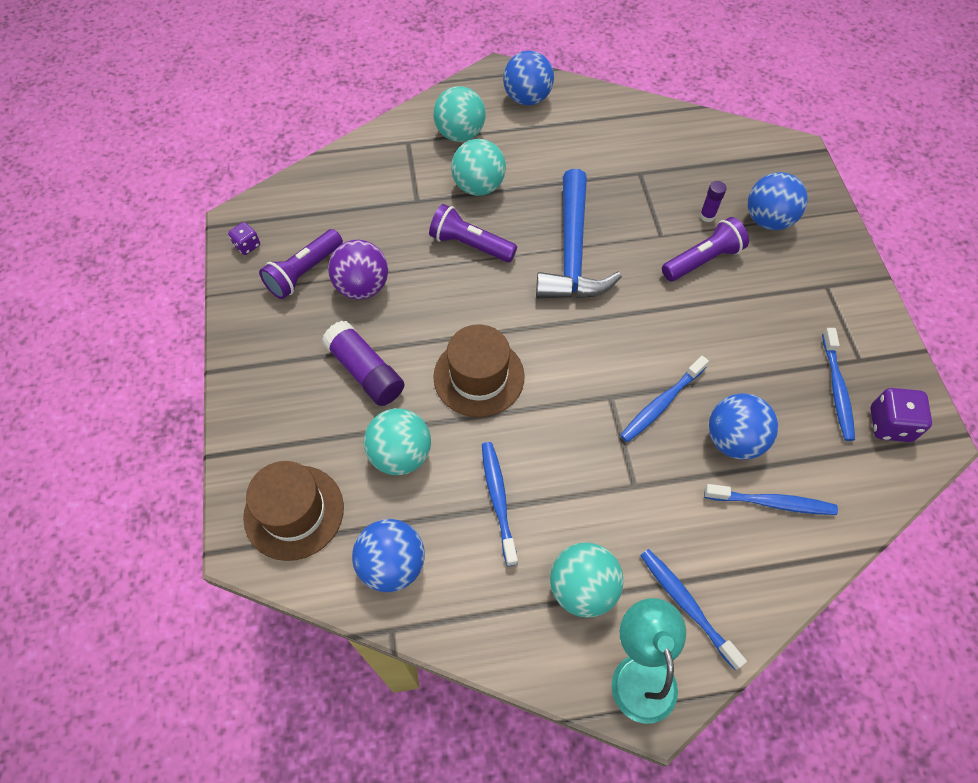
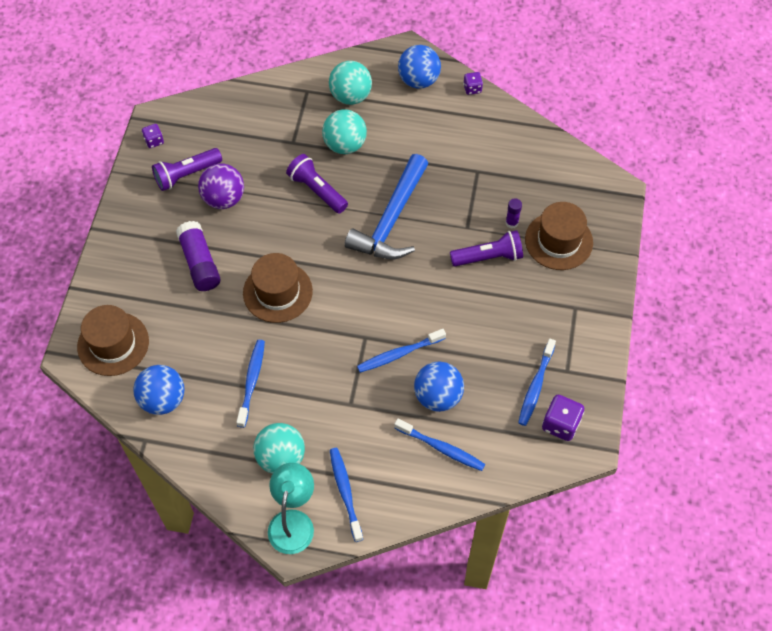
camera: 20 degrees right, 0 degrees up
turquoise ball [364,408,431,475] -> none
blue ball [748,172,808,230] -> brown hat [525,202,593,270]
none -> purple dice [463,72,483,95]

